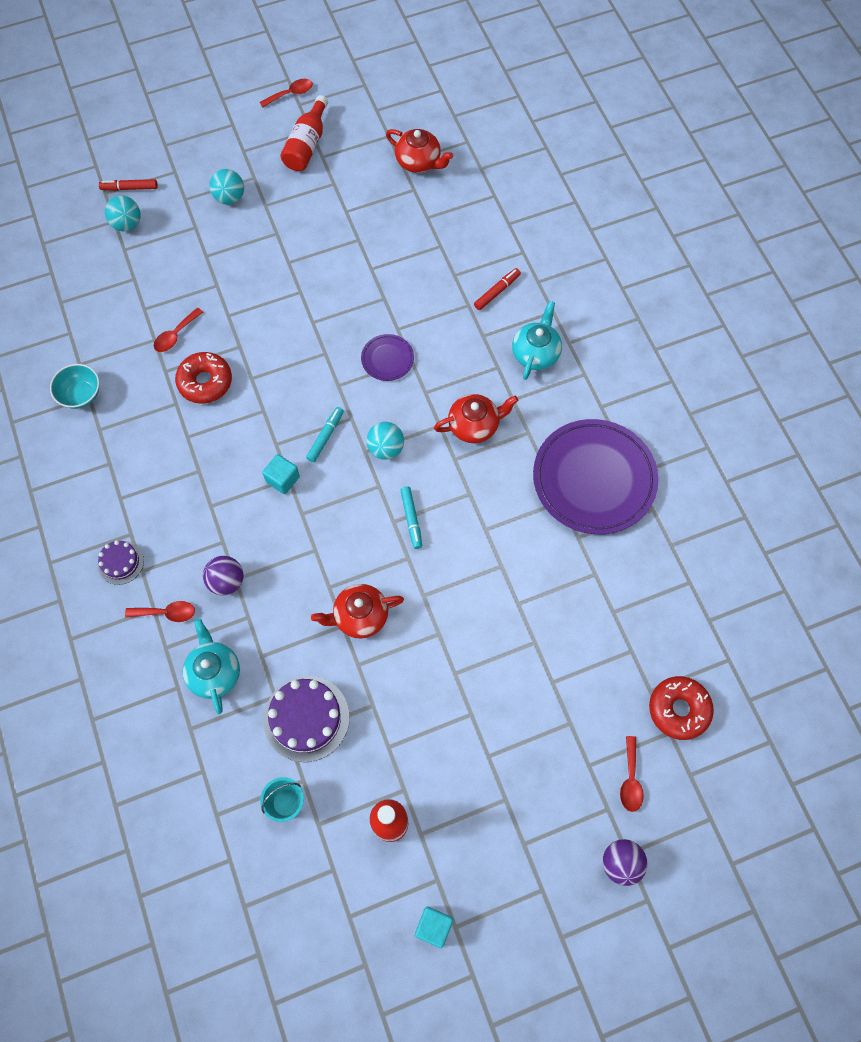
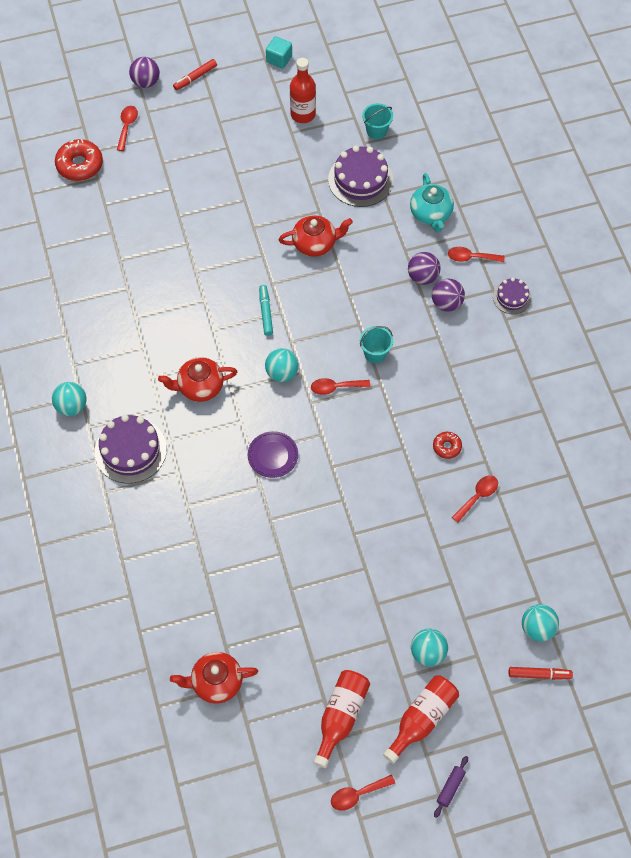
camera: 175 degrees left, 5 degrees down
turquoise bowl [50,364,100,409] -> none
red donut [175,352,232,404] -> red donut [433,432,462,459], size x0.55
turquoise cube [262,454,300,494] -> turquoise bucket [360,326,393,363]
turquoise marker [306,407,344,462] -> red spoon [311,378,370,395]
red teapot [386,129,453,173] -> red teapot turned 45 degrees counterclockwise [170,652,258,704]
red marker [474,268,521,310] -> red marker moved to [173,59,217,91]
turquoise teapot [512,301,562,380] -> purple cake [95,414,167,484]
purple plate [533,419,658,534] -> none
none -> turquoise ball [52,382,86,416]
none -> red bottle [383,675,459,764]
none -> purple ball [432,278,465,312]
none -> purple rolling pin [434,756,468,818]

